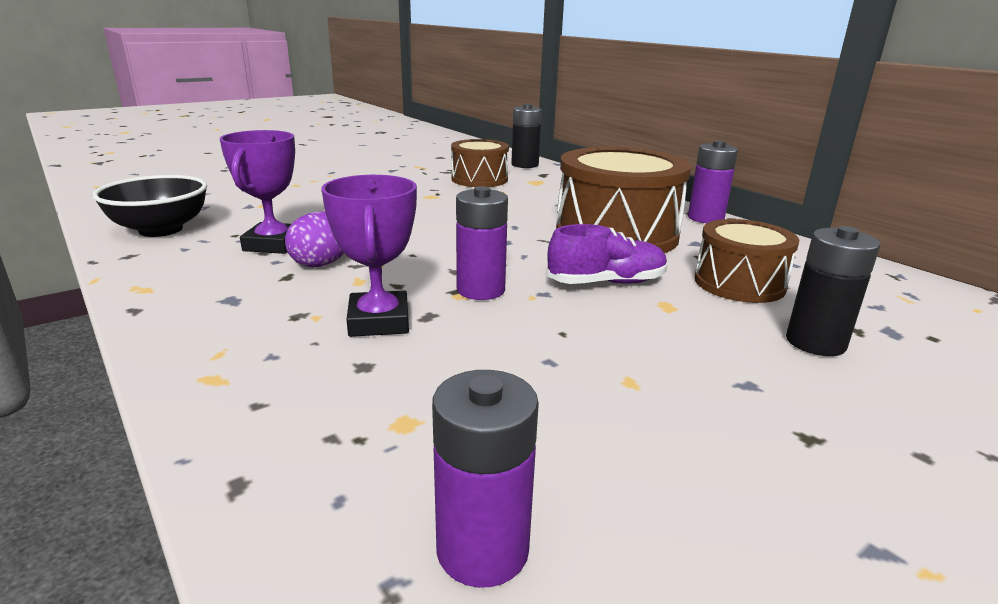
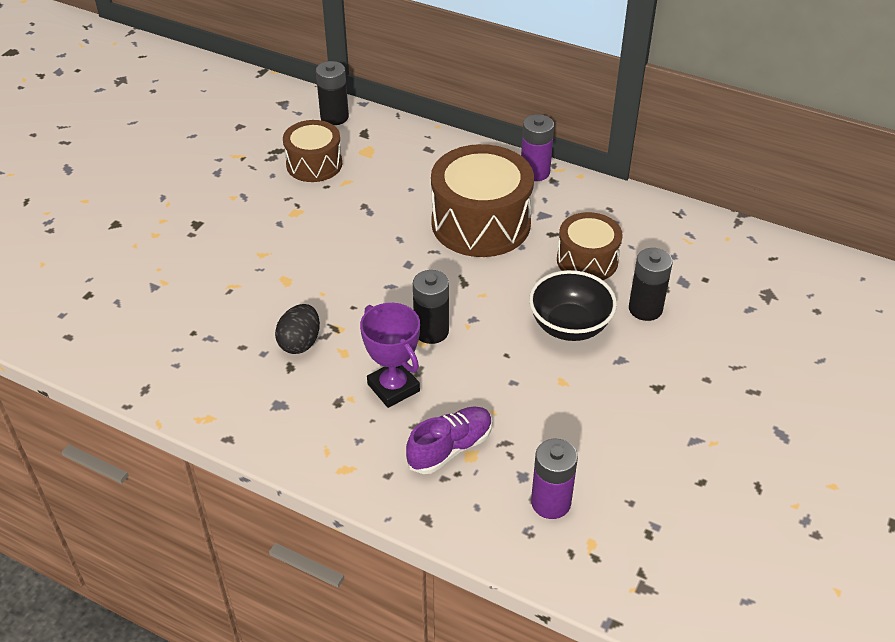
camera: 25 degrees left, 20 degrees up
black bowl [92,175,207,237] -> black bowl moved to [529,270,617,341]
purple trophy [219,130,295,254] -> none
purple egg [285,211,344,267] -> black egg [275,304,320,354]
purple battery [456,186,508,300] -> black battery [413,270,449,344]
purple shoe [547,224,667,284] -> purple shoe moved to [406,406,492,474]

